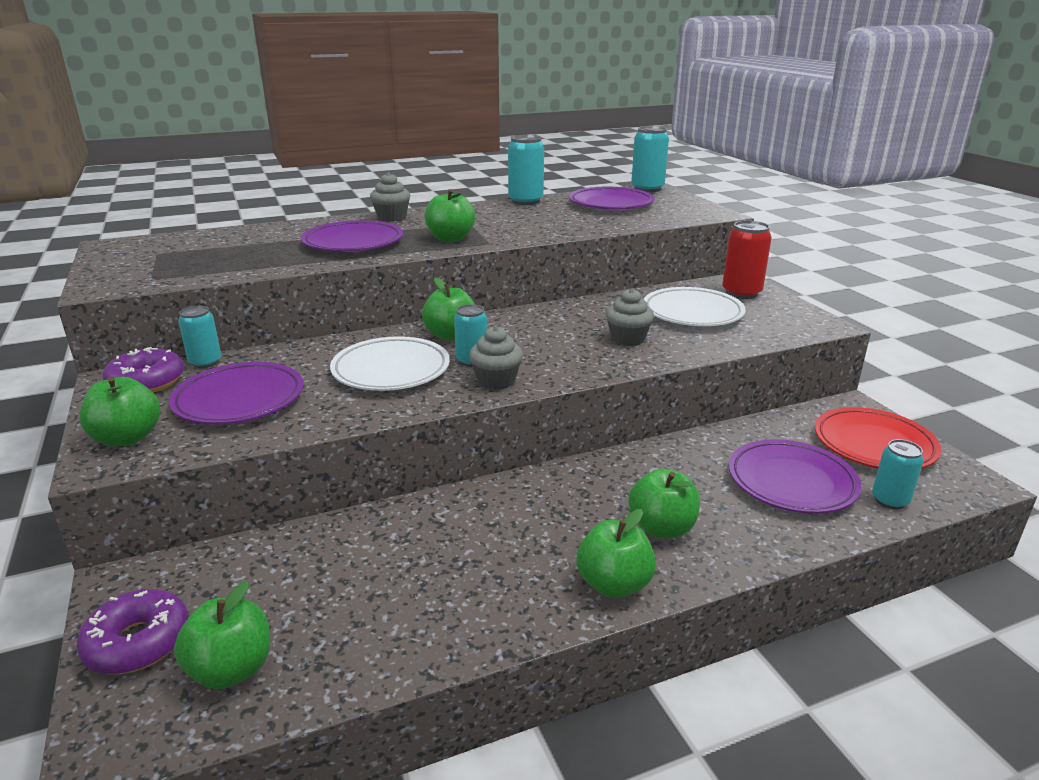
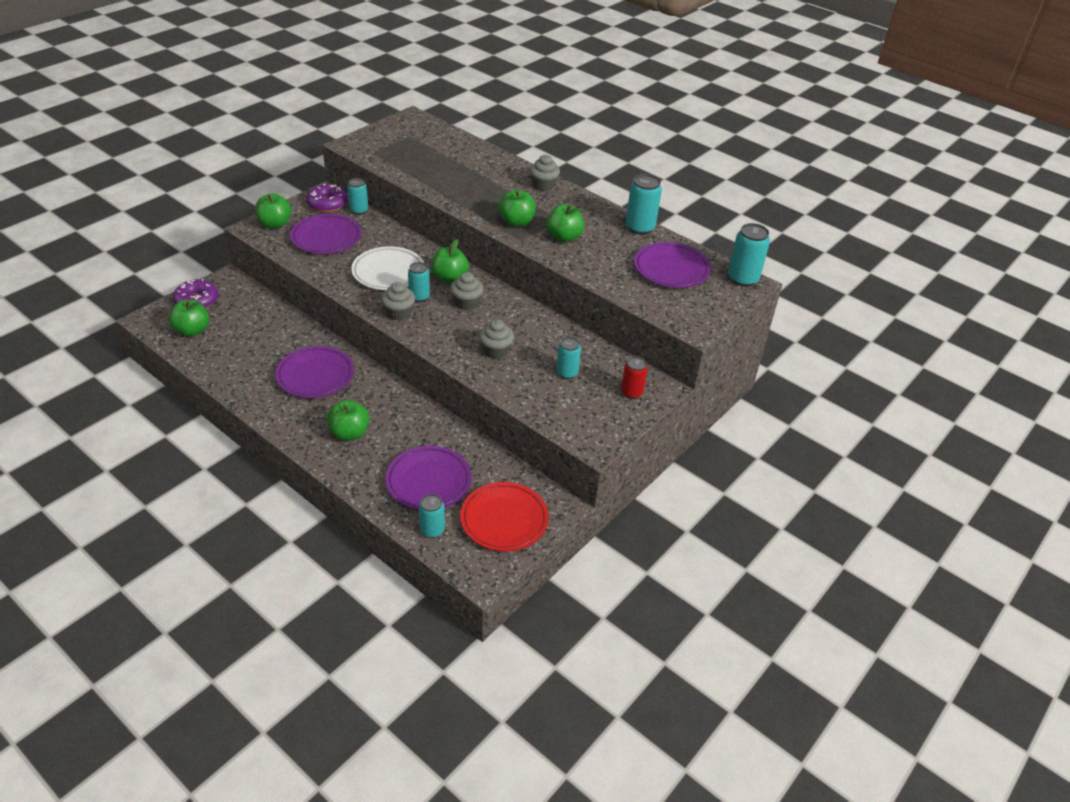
camera: 60 degrees right, 15 degrees up
purple plate [301,220,403,252] -> purple plate moved to [275,346,354,398]
green apple [576,509,656,598] -> green apple moved to [546,205,584,242]
white plate [644,287,746,326] -> turquoise can [556,337,581,379]
red can [722,220,772,299] -> red can [621,356,648,399], size x0.66
none -> grey cupcake [450,272,484,310]

